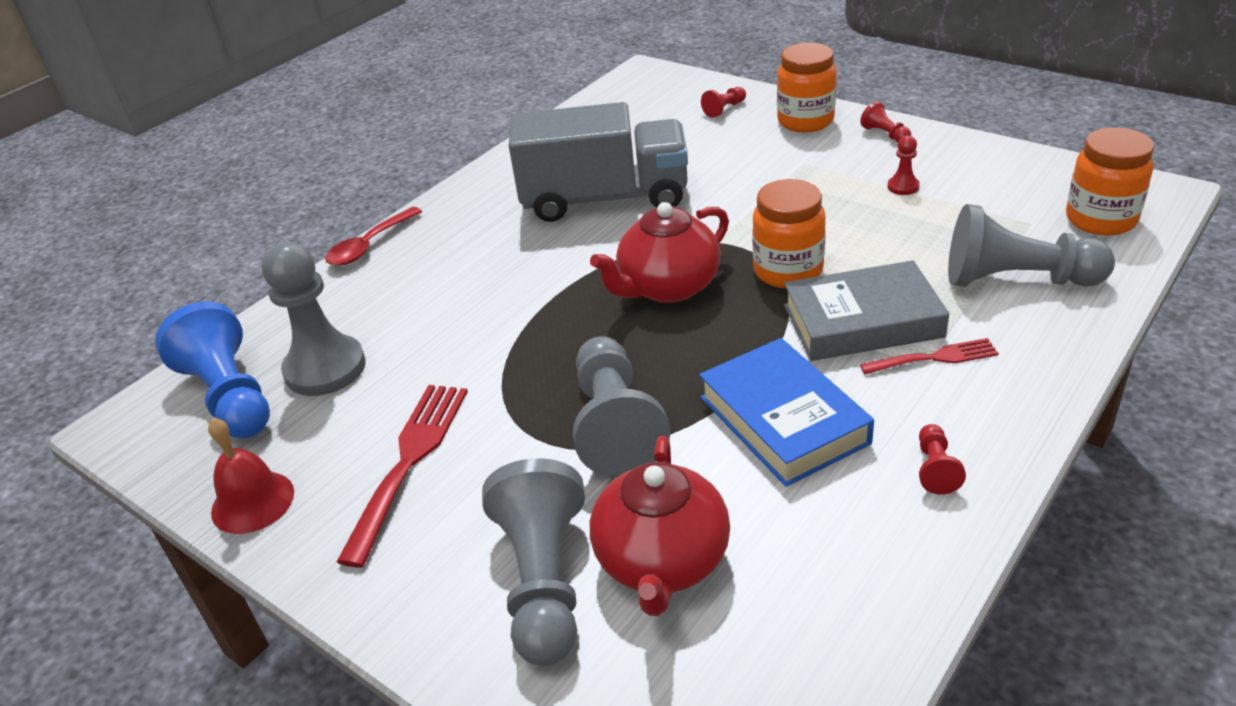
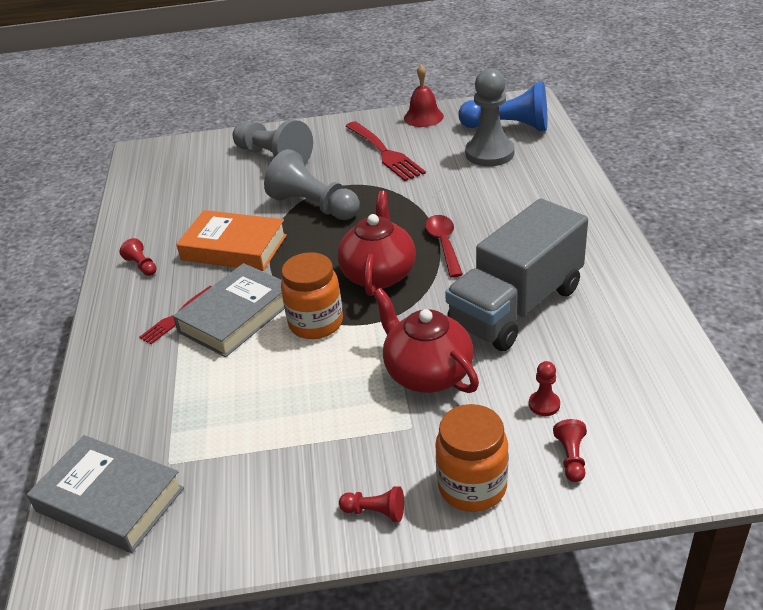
camera: 135 degrees right, 0 degrees up
red spoon [325,207,422,266] -> red spoon moved to [425,215,463,277]
red teapot [590,436,730,616] -> red teapot moved to [373,288,479,393]
blue book [699,338,874,487] -> orange book [176,210,287,271]
red pawn [887,135,920,195] -> red pawn moved to [529,361,560,416]
grey pawn [948,204,1115,287] -> none
orange jar [1066,127,1154,236] -> grey book [27,435,184,553]

